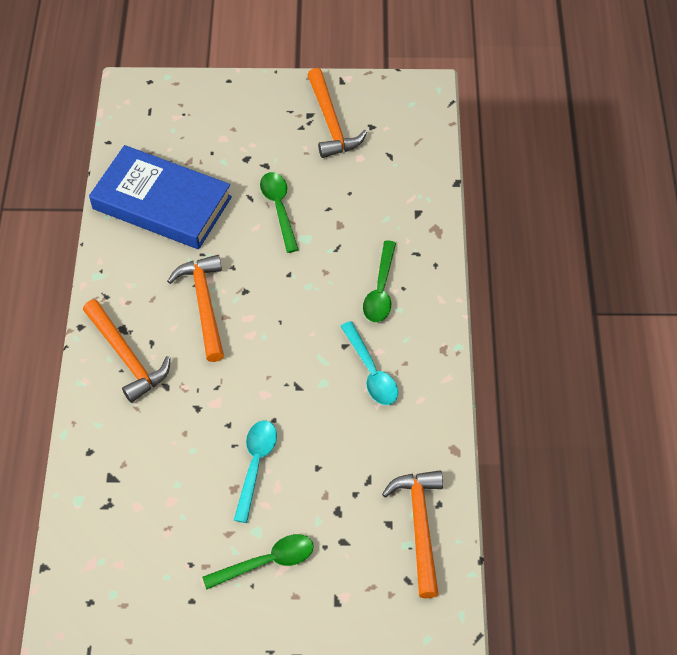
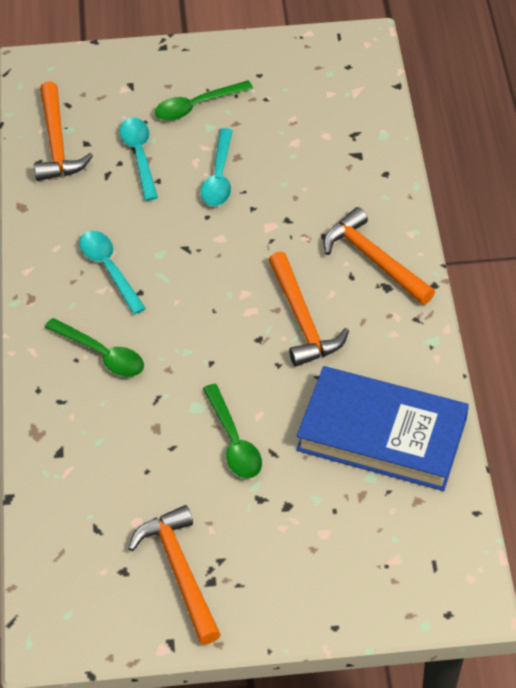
camera: 175 degrees right, 5 degrees down
green spoon [363,240,396,322] -> green spoon turned 120 degrees clockwise [45,318,144,377]
none -> turquoise spoon [119,118,158,201]

